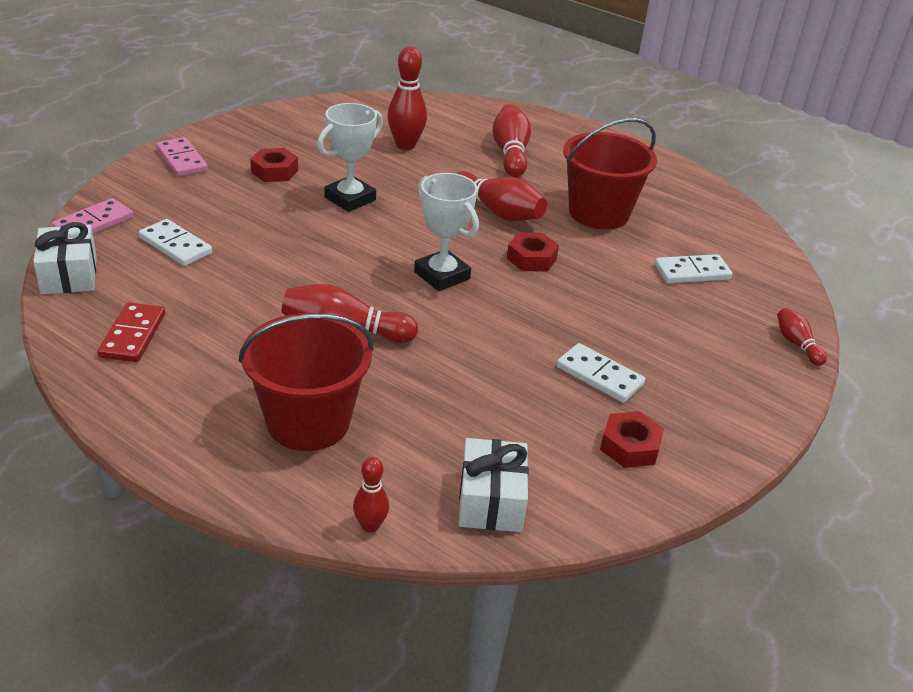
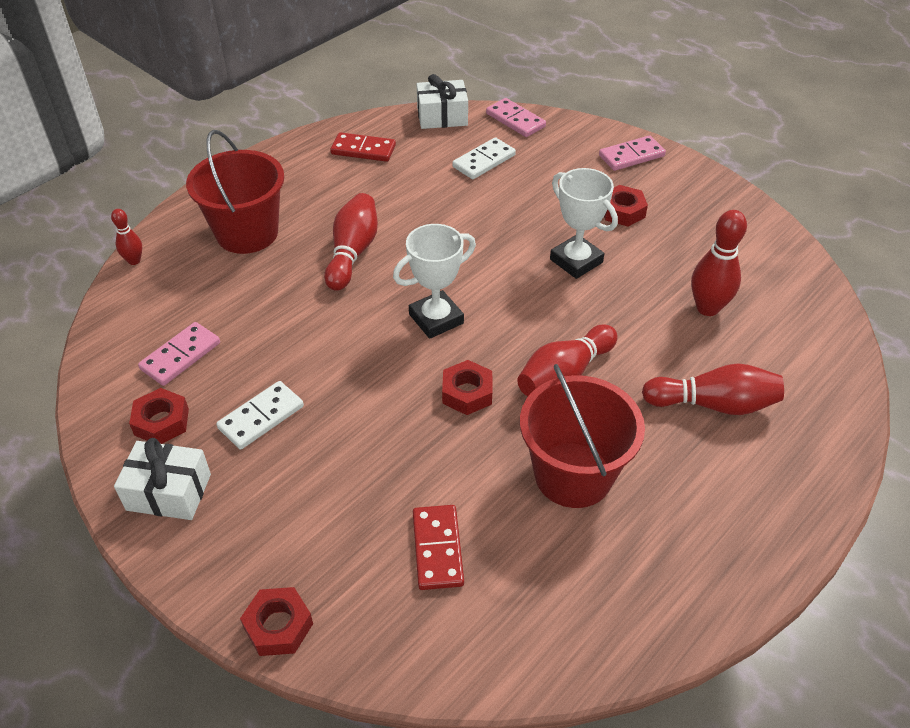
camera: 100 degrees right, 10 degrees up
white gift [459,438,529,532] -> white gift moved to [114,438,211,520]
white domino [655,254,732,283] -> red domino [413,505,464,590]
red bowling pin [777,308,827,366] -> red nut [240,587,313,656]
none -> pink domino [138,322,220,386]

